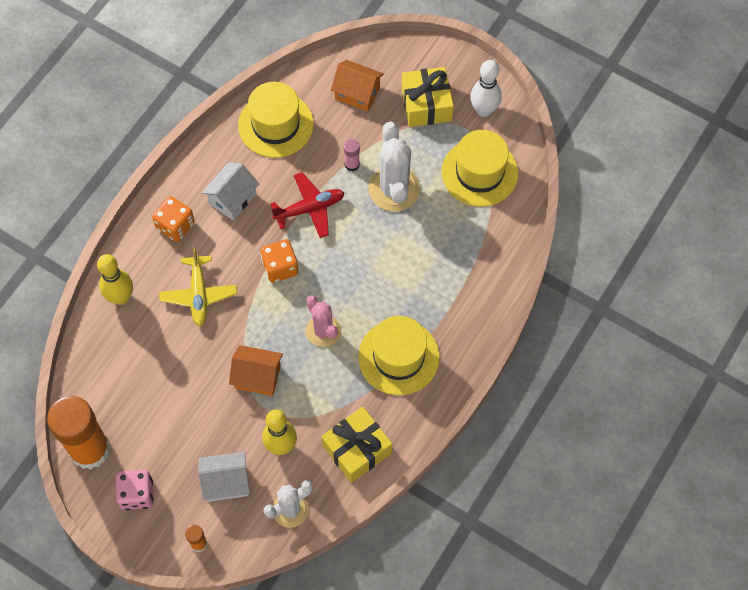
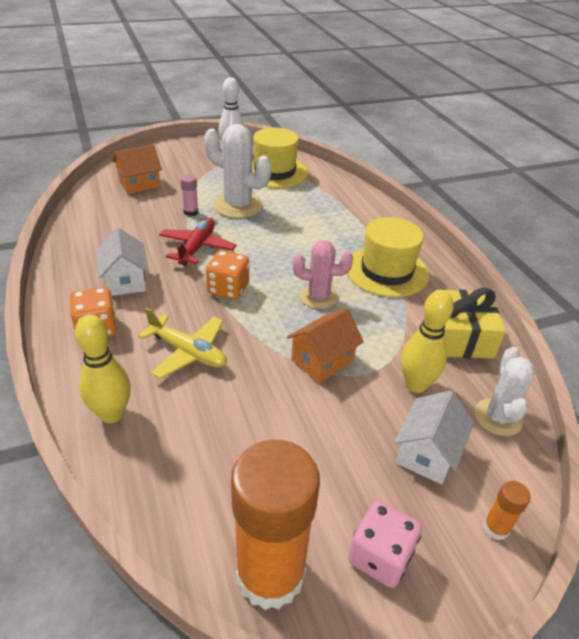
camera: 55 degrees left, 25 degrees down
yellow hat [238,82,314,158] -> none
yellow gift [401,67,454,127] -> none

